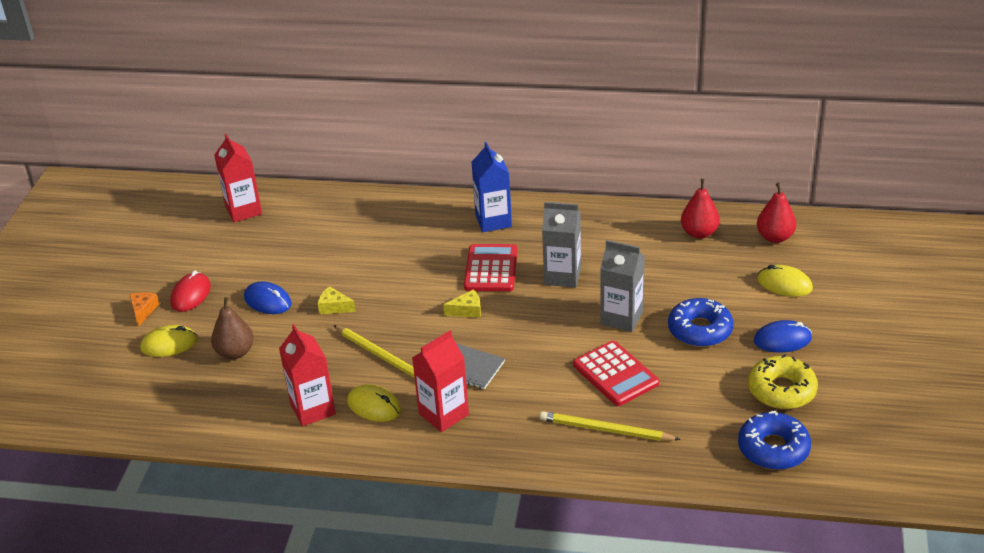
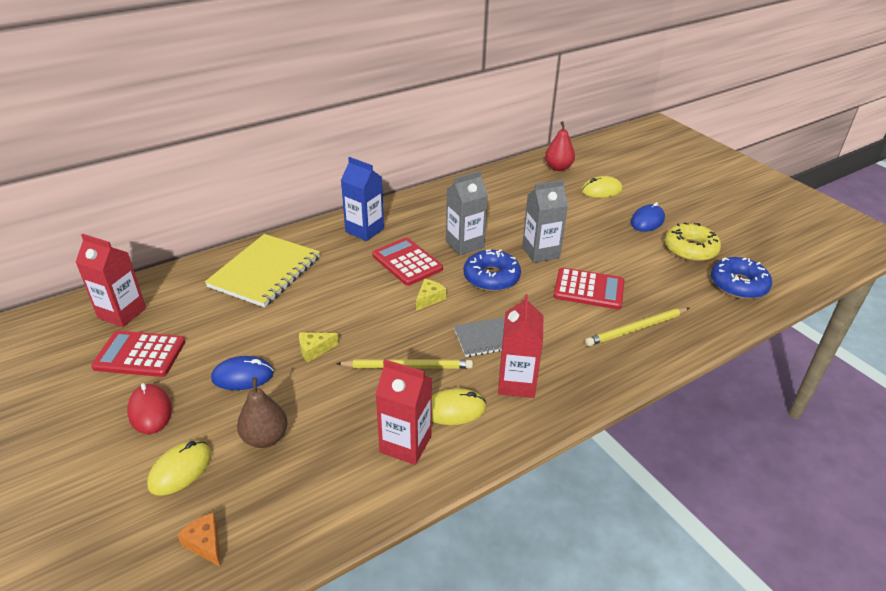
camera: 45 degrees left, 0 degrees up
orange cheese [129,292,160,326] -> orange cheese moved to [177,513,221,567]
blue donut [668,298,734,347] -> blue donut moved to [464,249,521,291]
red pear [681,178,720,239] -> none
none -> red calculator [91,331,185,377]
none -> yellow notebook [205,234,320,307]

